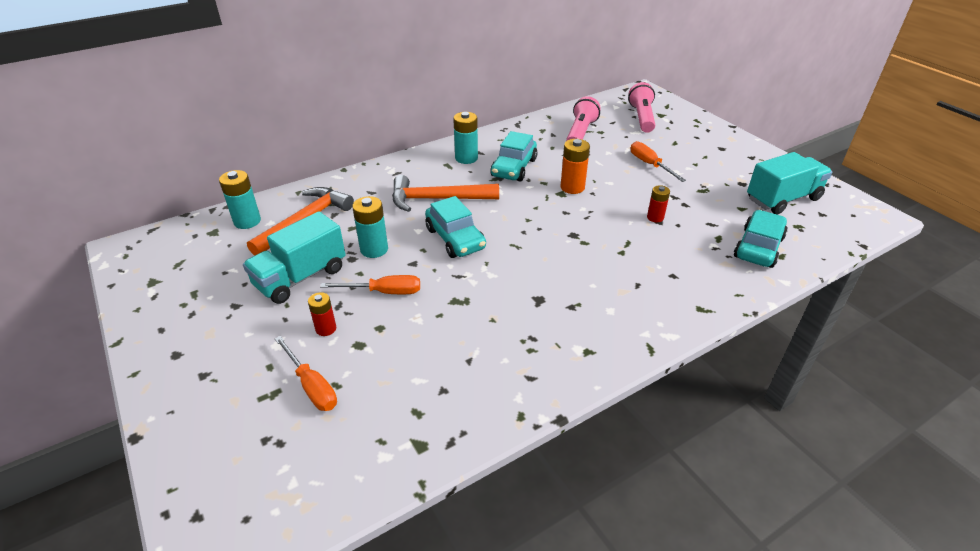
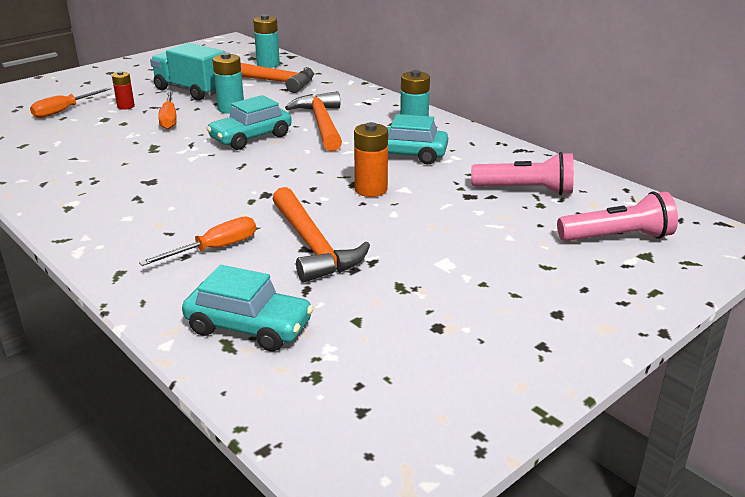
camera: 80 degrees right, 10 degrees down
orange screwdriver [631,141,686,182] -> orange screwdriver moved to [139,216,256,266]
red battery [647,185,670,222] -> orange hammer [273,187,370,283]
turquoise truck [747,152,832,215] -> none

